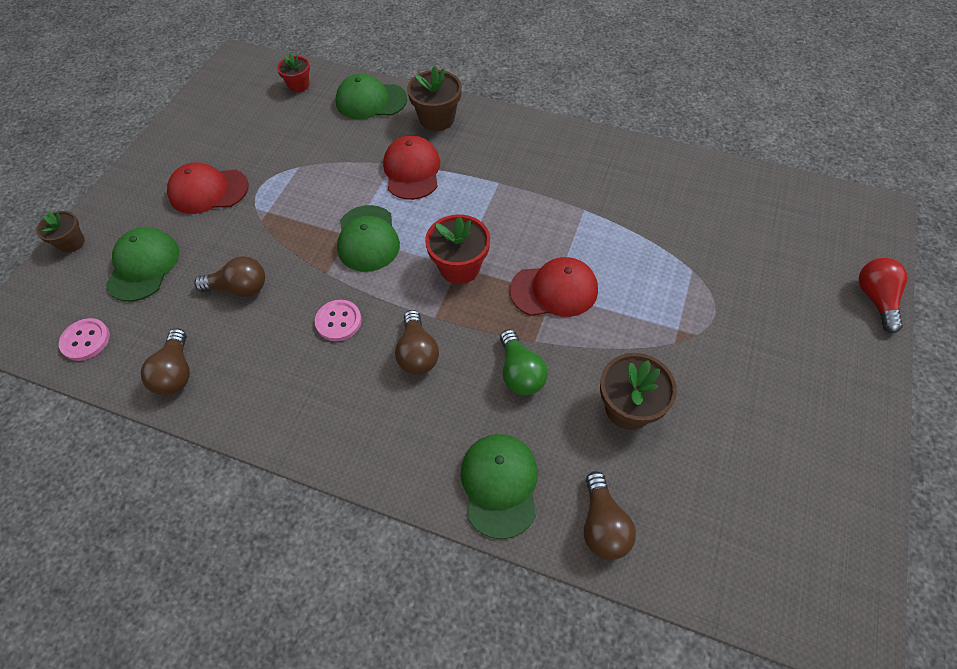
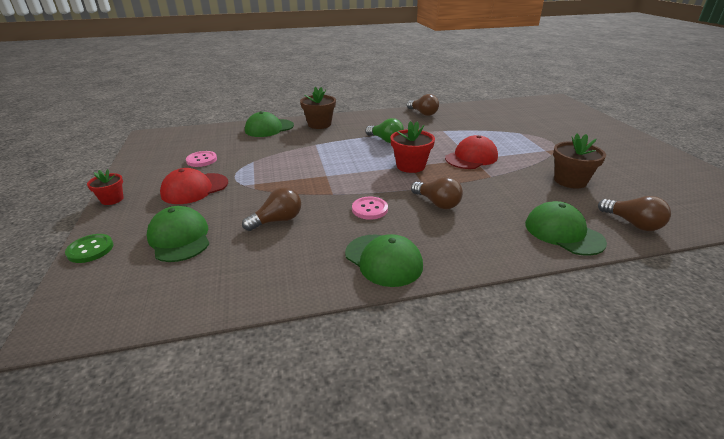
camera: 35 degrees left, 25 degrees down
brown flower pot [36,211,85,253] -> green button [65,234,114,263]
pink button [59,318,110,361] -> pink button moved to [186,151,217,167]
brown light bulb [141,328,190,395] -> brown light bulb moved to [407,94,439,116]
red flower pot [277,53,310,92] -> red flower pot moved to [87,169,124,205]
green cap [337,205,400,272] -> green cap moved to [345,234,423,287]
red cap [383,135,441,200] -> none
green light bulb [500,329,548,395] -> green light bulb moved to [366,118,404,143]
red light bulb [859,258,907,333] -> none

